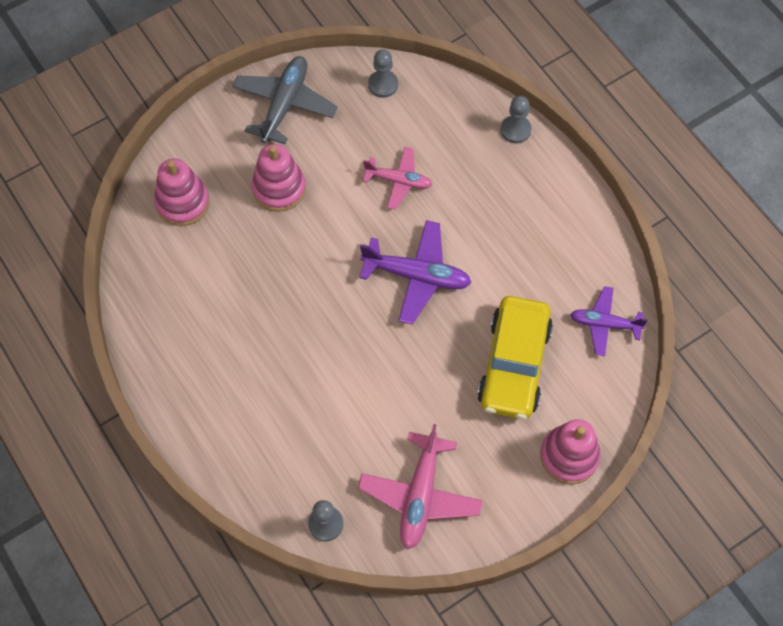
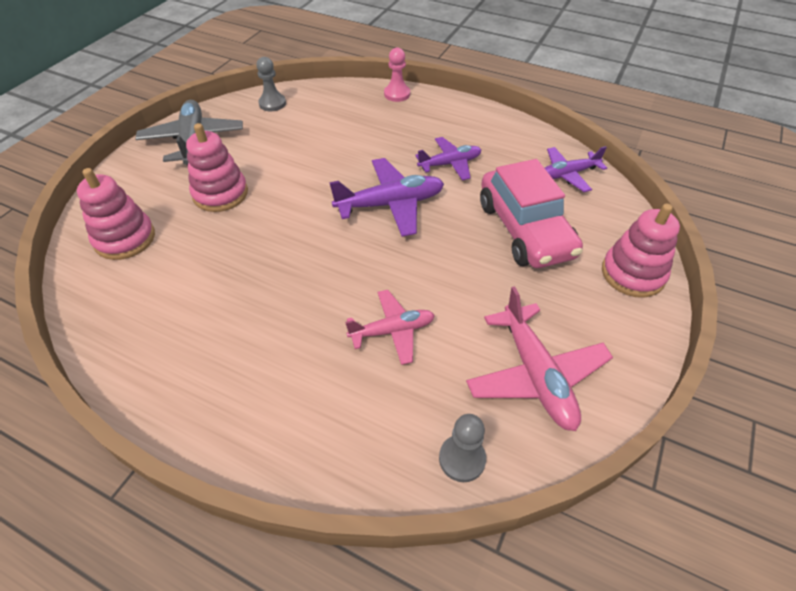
camera: 30 degrees left, 15 degrees down
pink plane [363,147,433,210] -> pink plane moved to [345,290,435,365]
yellow car [477,296,553,419] -> pink car [480,159,583,268]
grey pawn [501,96,531,143] -> pink pawn [384,48,410,102]
none -> purple plane [415,137,481,180]

